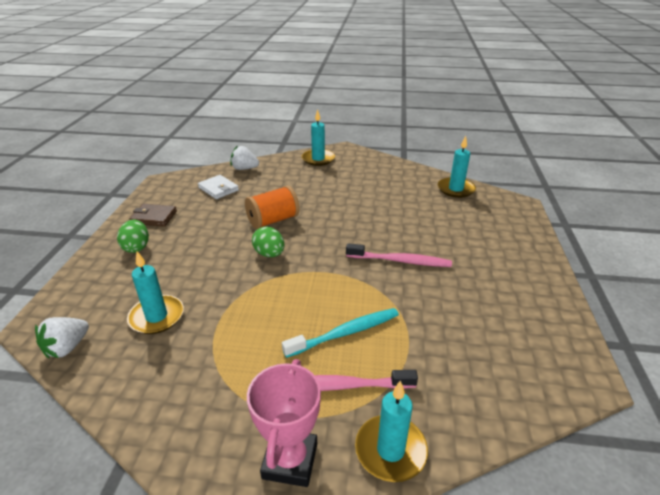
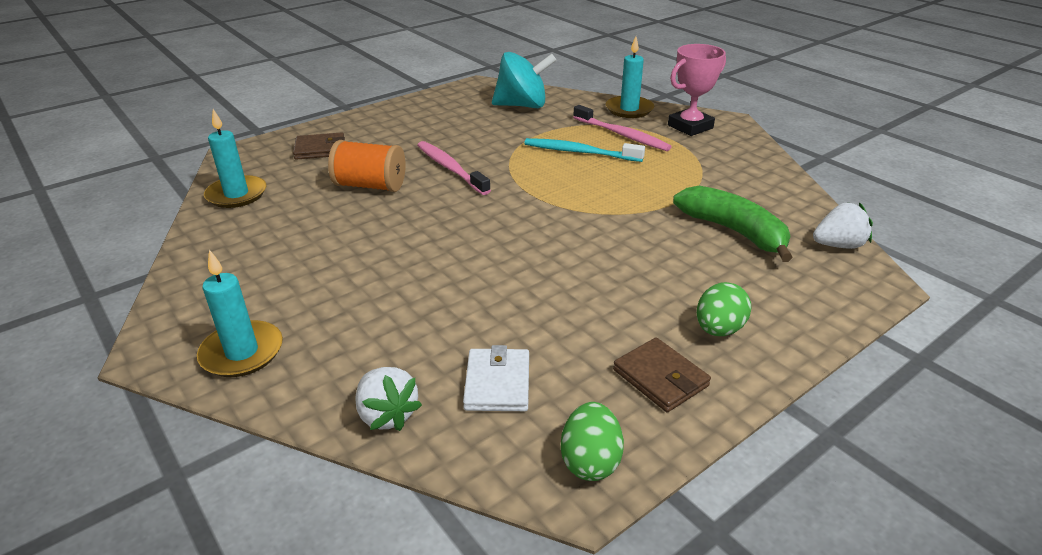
camera: 135 degrees left, 0 degrees up
turquoise candle [127,251,184,334] -> green banana [673,186,793,262]
orange spool [245,186,300,229] -> orange spool moved to [328,140,406,192]
green egg [252,226,285,257] -> green egg moved to [561,402,624,481]
none -> brown wallet [293,132,345,160]
none -> turquoise spinning top [492,52,557,108]

